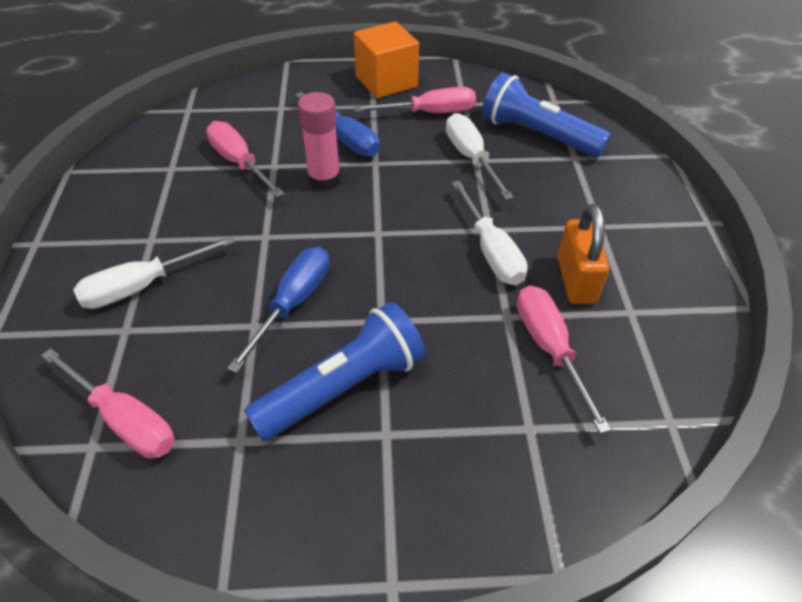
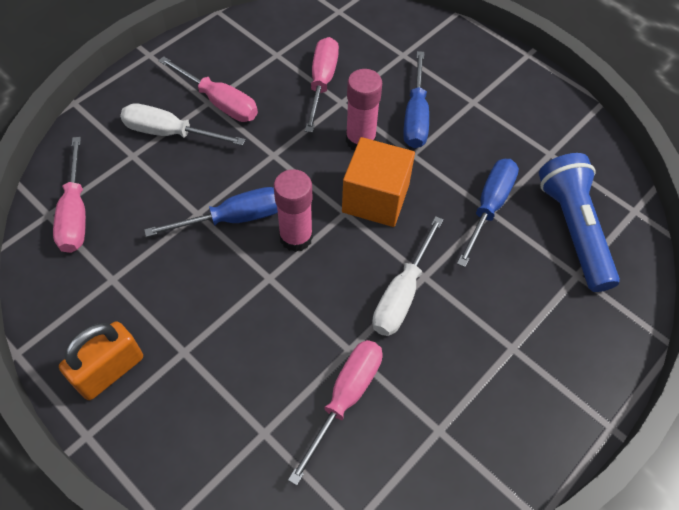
camera: 45 degrees right, 10 degrees up
blue flashlight [244,302,425,441] -> none
orange cube [354,22,419,98] -> orange cube moved to [342,137,415,227]
pink screwdriver [354,87,476,113] -> pink screwdriver moved to [158,56,258,122]
white screwdriver [446,113,514,200] -> blue screwdriver [457,159,519,267]
orange padlock [557,204,609,304] -> orange padlock moved to [59,321,143,400]
none -> pink glue stick [274,169,313,252]

